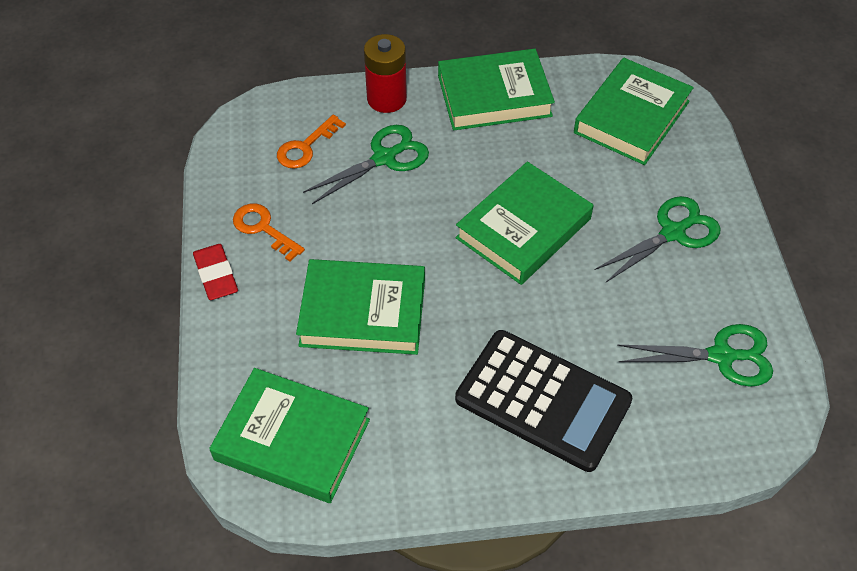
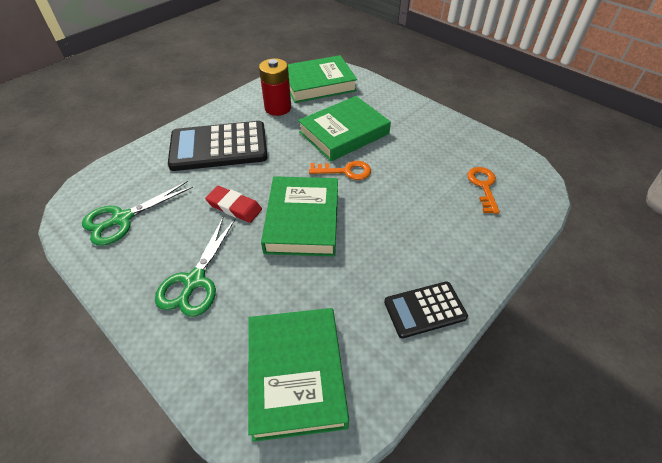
camera: 140 degrees right, 5 degrees down
red eraser [193,244,238,300] -> red eraser moved to [205,186,262,223]
orange key [233,203,305,261] -> orange key moved to [309,161,371,180]
green scissors [303,125,429,204] -> none
red battery [364,34,407,113] -> red battery moved to [259,58,291,116]
green book [438,49,555,130] -> black calculator [384,281,468,338]

